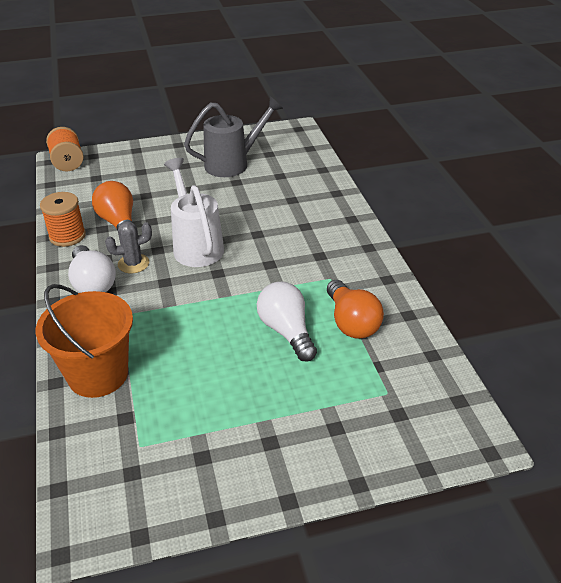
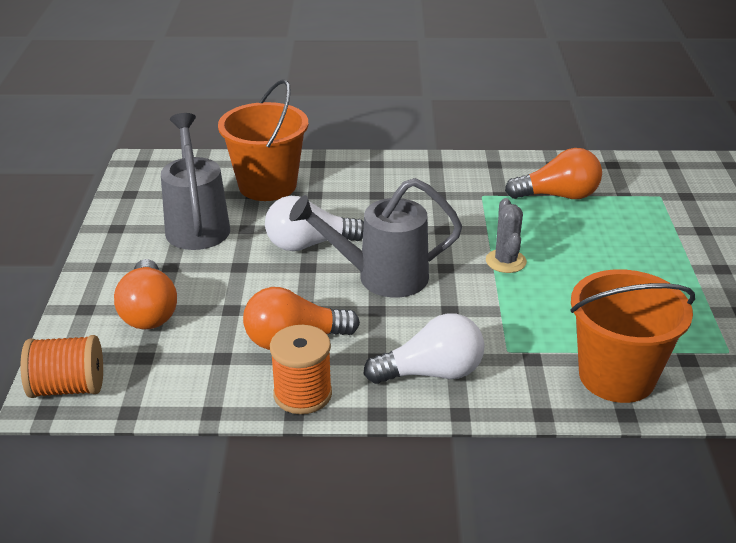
camera: 75 degrees left, 5 degrees down
grey cactus [105,221,152,273] -> grey cactus moved to [486,198,527,273]
white watering can [164,158,224,267] -> grey watering can [289,178,462,298]
white light bulb [257,282,317,362] -> white light bulb moved to [265,196,364,251]
none -> orange light bulb [114,259,177,329]
none -> orange bucket [218,79,309,201]

